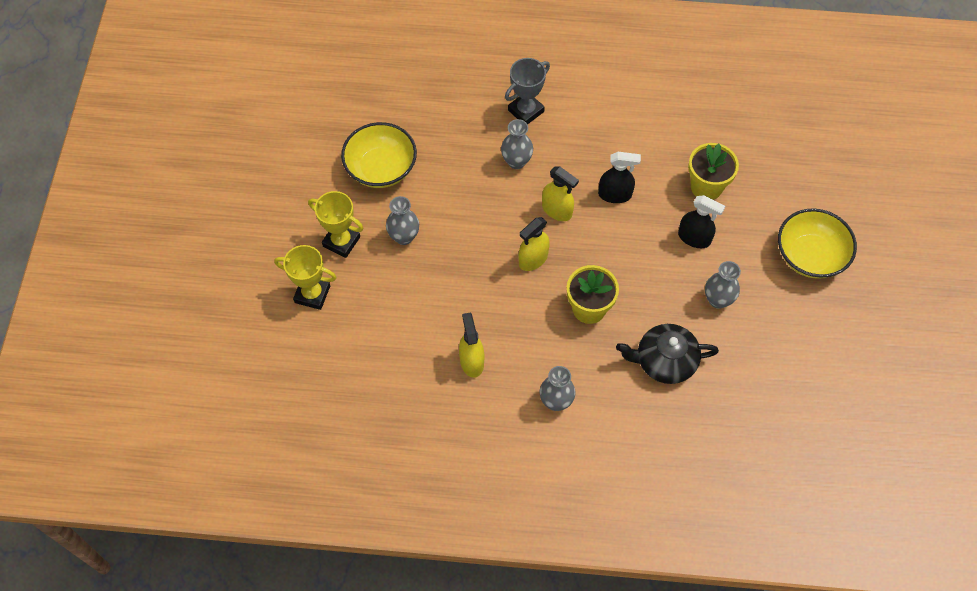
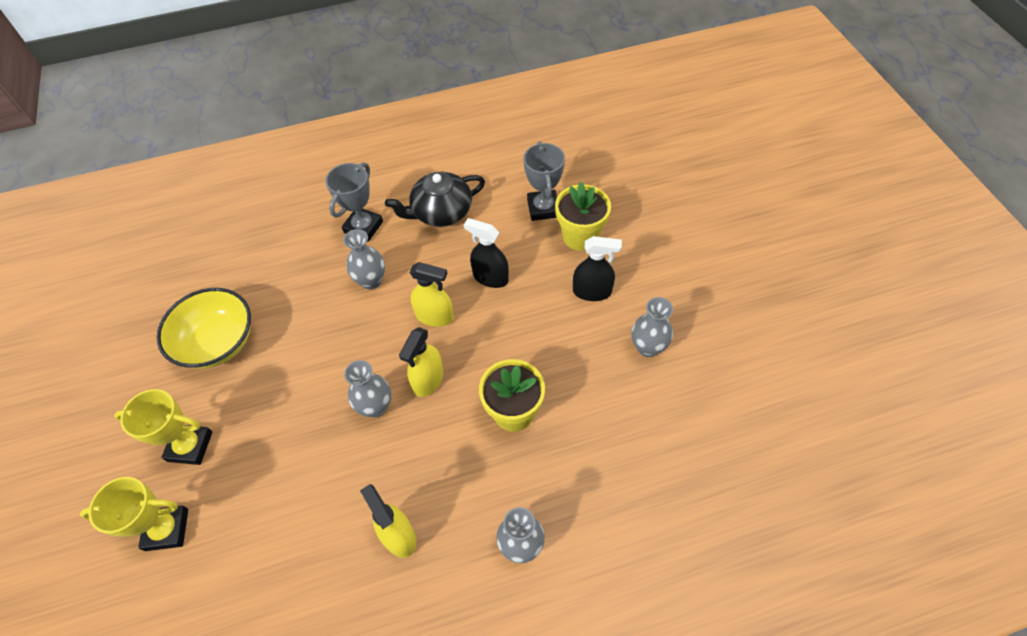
camera: 20 degrees left, 5 degrees down
grey vase [386,196,419,245] -> grey vase moved to [344,360,391,418]
black spray bottle [598,152,641,203] -> black spray bottle turned 135 degrees counterclockwise [464,218,509,288]
black teapot [616,324,719,384] -> black teapot moved to [385,172,485,227]
yellow bowl [778,208,857,279] -> none
none -> grey trophy [523,141,565,221]

